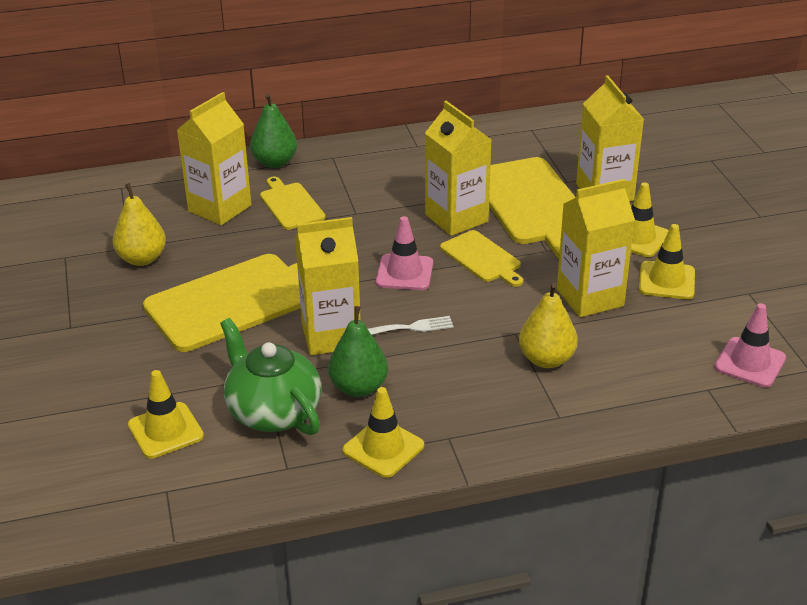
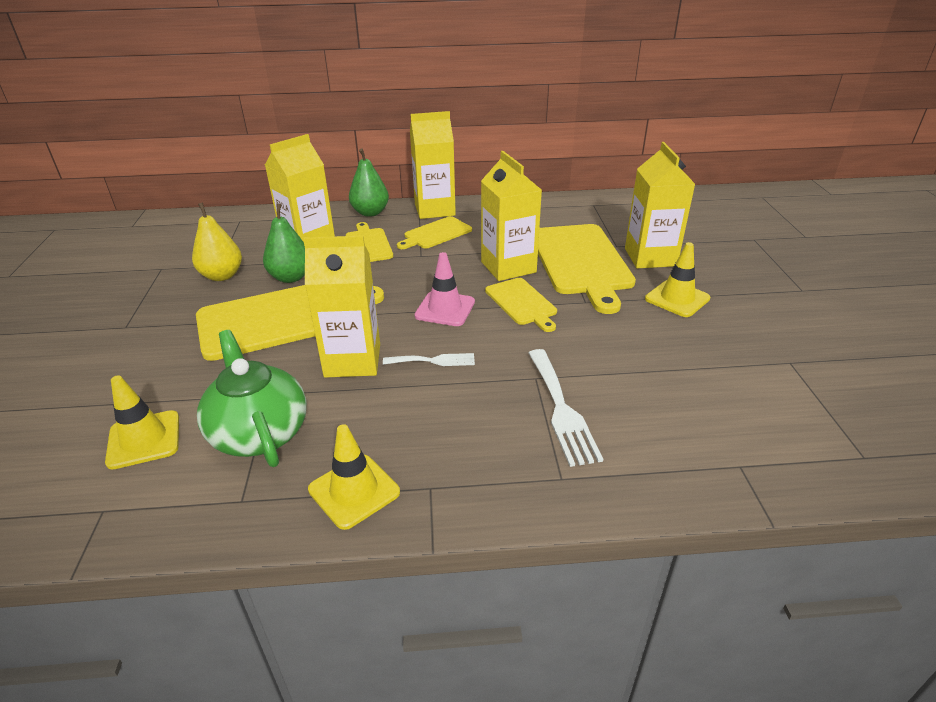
camera: 10 degrees right, 0 degrees up
green pear [328,306,388,397] -> green pear moved to [263,204,305,283]
yellow pear [519,283,578,368] -> white fork [529,349,603,467]
yellow carton [557,179,635,317] -> yellow carton moved to [410,111,456,219]
yellow traffic cone [639,224,695,299] -> none
pink traffic cone [714,303,786,388] -> none
none -> yellow cutting board [397,216,472,249]

